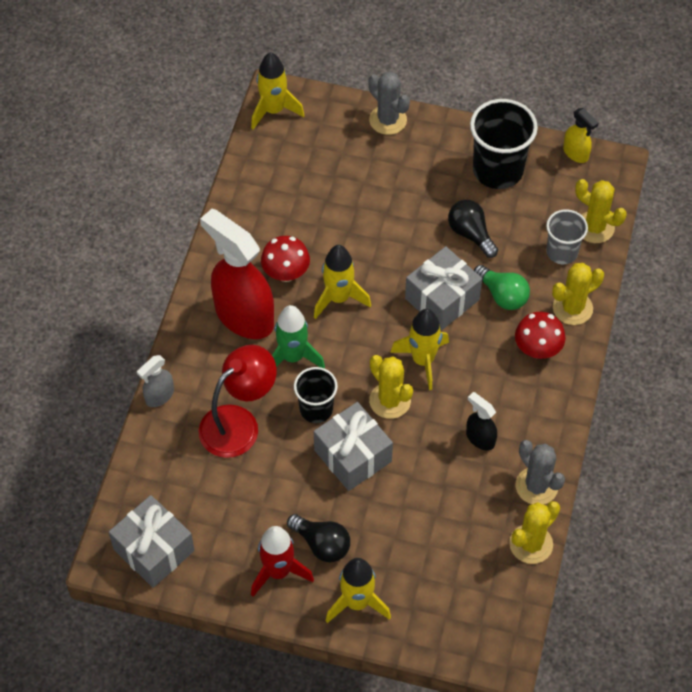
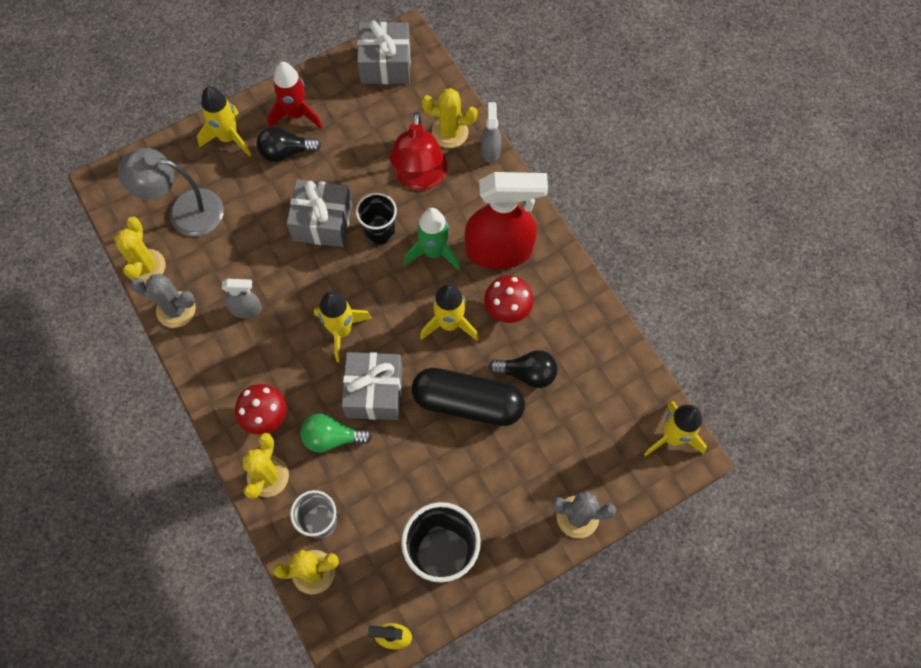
camera: 135 degrees right, 10 degrees up
yellow cactus [369,355,413,419] -> yellow cactus moved to [421,88,477,148]
black light bulb [448,200,498,258] -> black light bulb moved to [489,350,558,388]
black spray bottle [466,392,497,450] -> grey spray bottle [222,279,262,318]
none -> grey lamp [118,148,224,236]
none -> black capsule [412,368,525,426]

